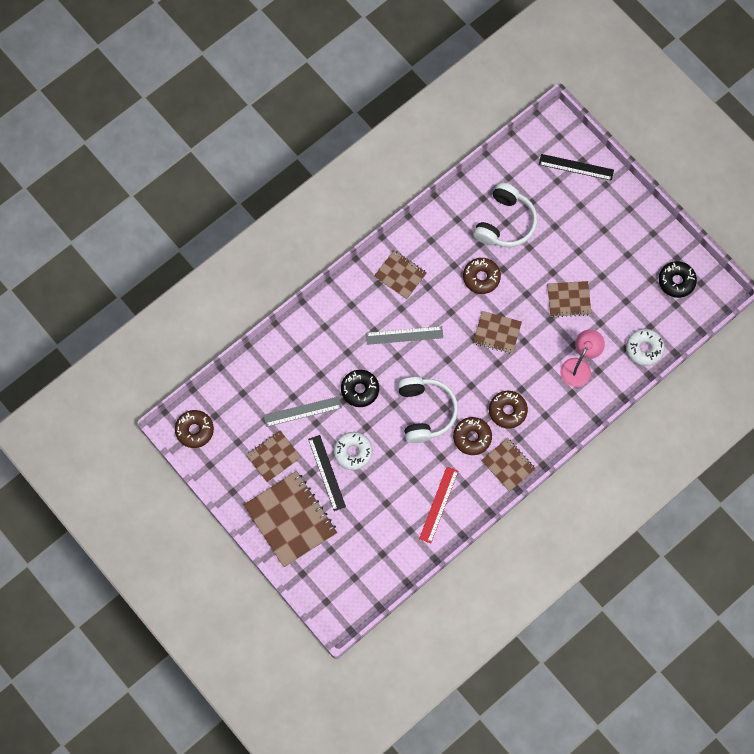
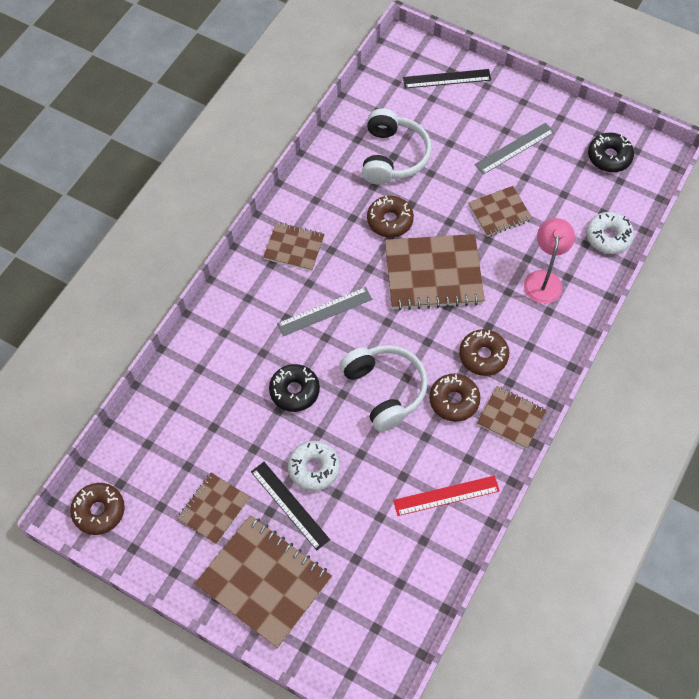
camera: 20 degrees left, 10 degrees down
grey ruler [263,396,342,427] -> grey ruler moved to [475,123,554,175]
red ruler [419,467,458,543] -> red ruler turned 75 degrees clockwise [393,476,500,516]
brown notebook [473,311,522,354] -> brown notebook [385,234,485,310], size x1.77

